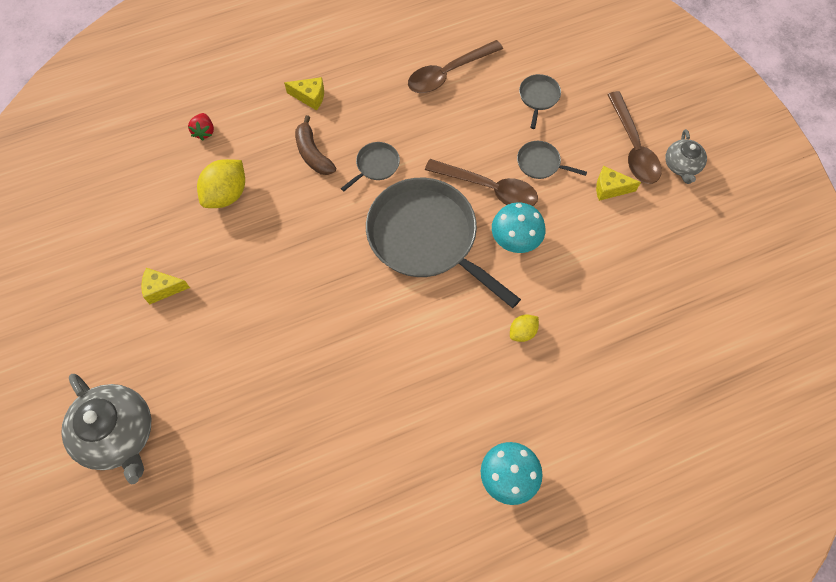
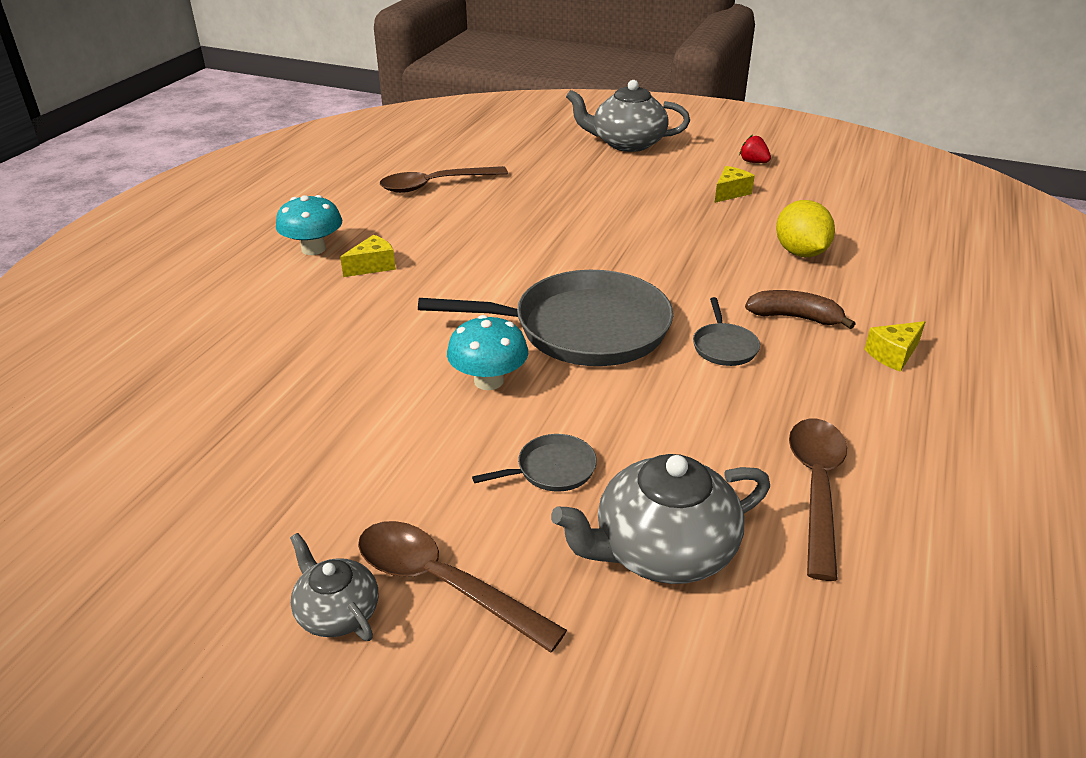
camera: 135 degrees right, 30 degrees down
red strawberry [188,113,214,140] -> red strawberry moved to [739,135,771,163]
brown spoon [425,159,538,206] -> brown spoon moved to [380,166,508,193]
yellow lemon [510,315,539,342] -> none
grey pan [519,74,561,129] -> grey teapot [551,454,770,584]
yellow cheese [596,166,641,201] -> yellow cheese moved to [340,235,396,277]

